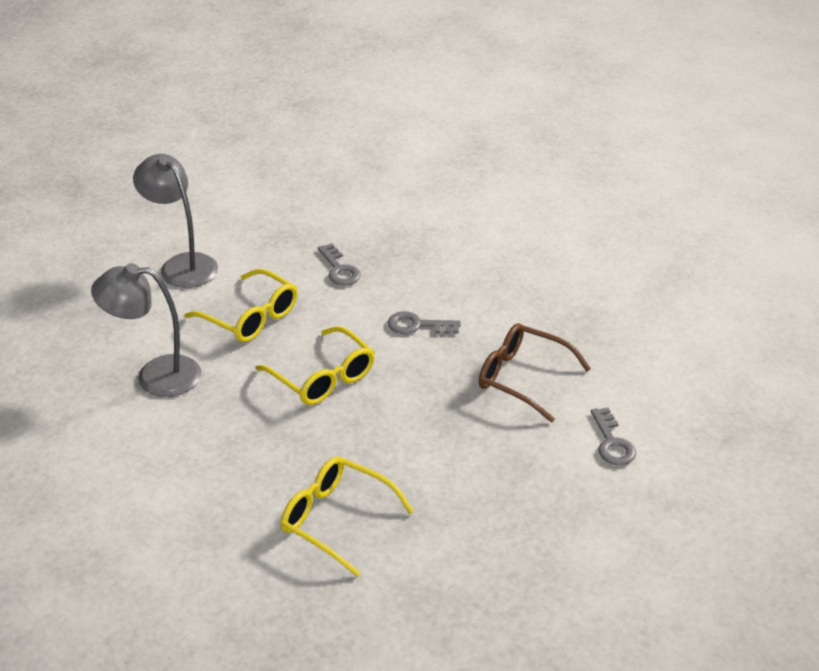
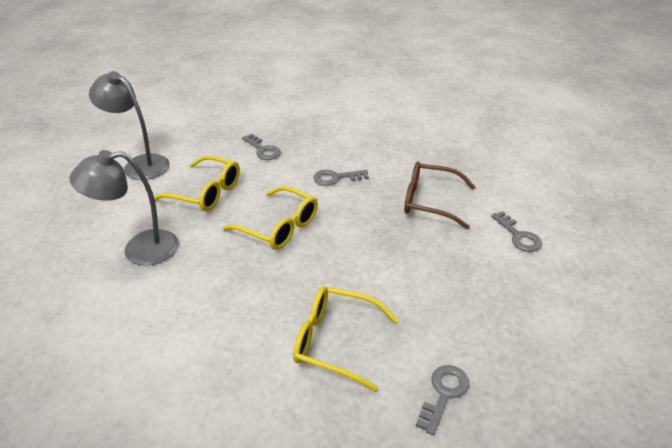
camera: 15 degrees left, 0 degrees up
none -> grey key [416,365,469,435]

